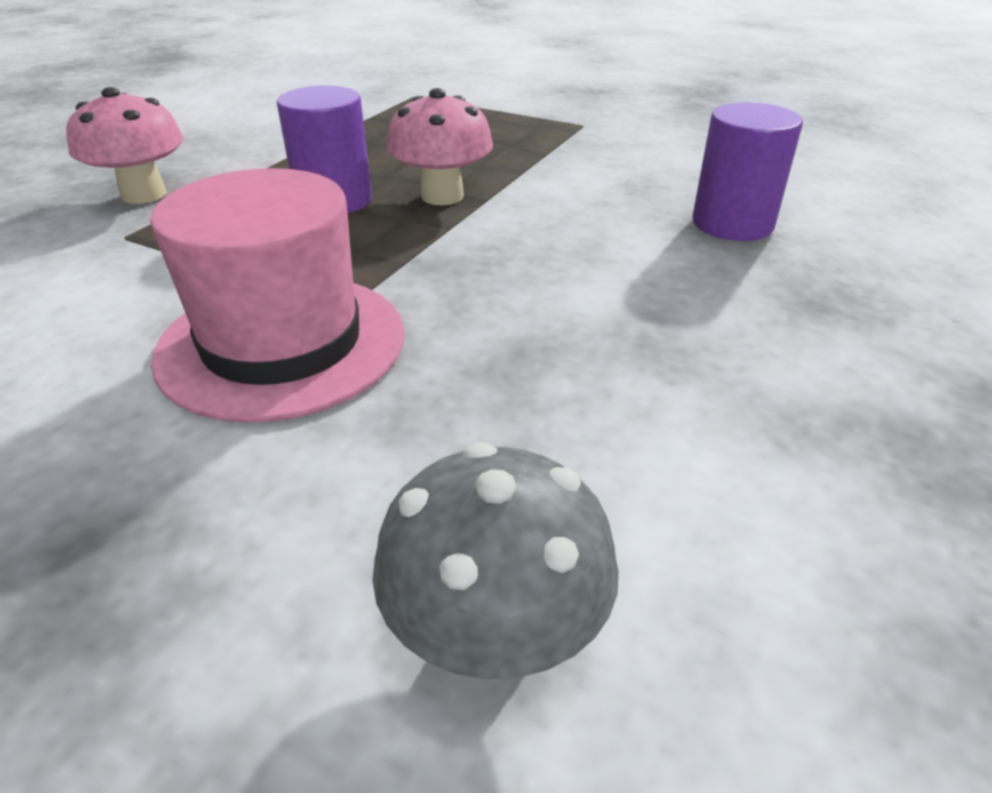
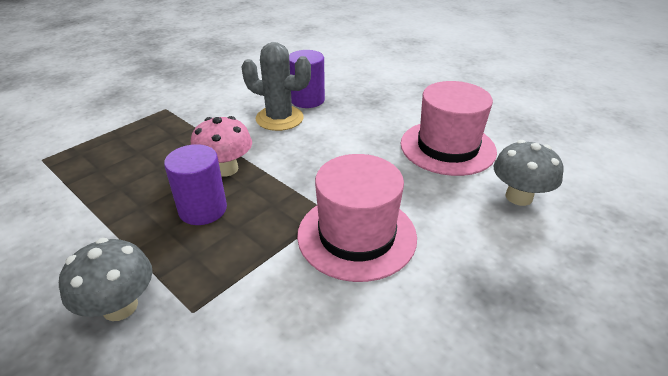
camera: 75 degrees left, 0 degrees up
pink mushroom [66,87,183,204] -> grey mushroom [59,238,152,321]
none -> grey cactus [241,42,311,131]
none -> pink hat [401,81,497,176]

